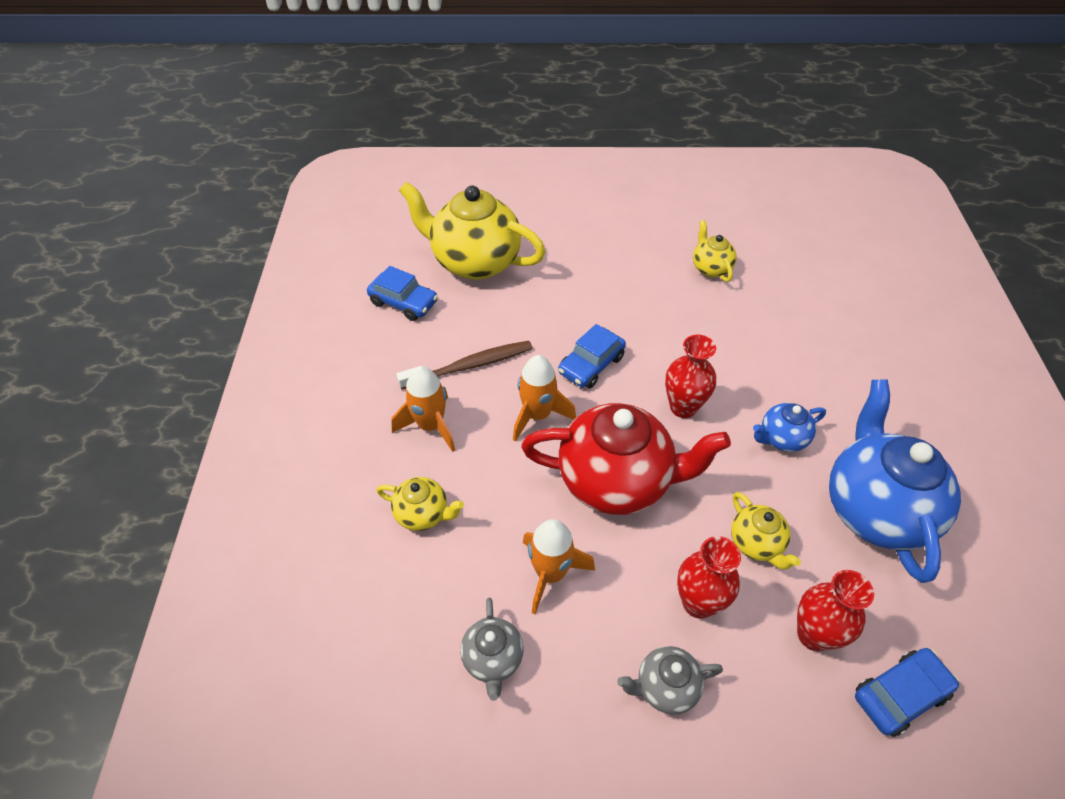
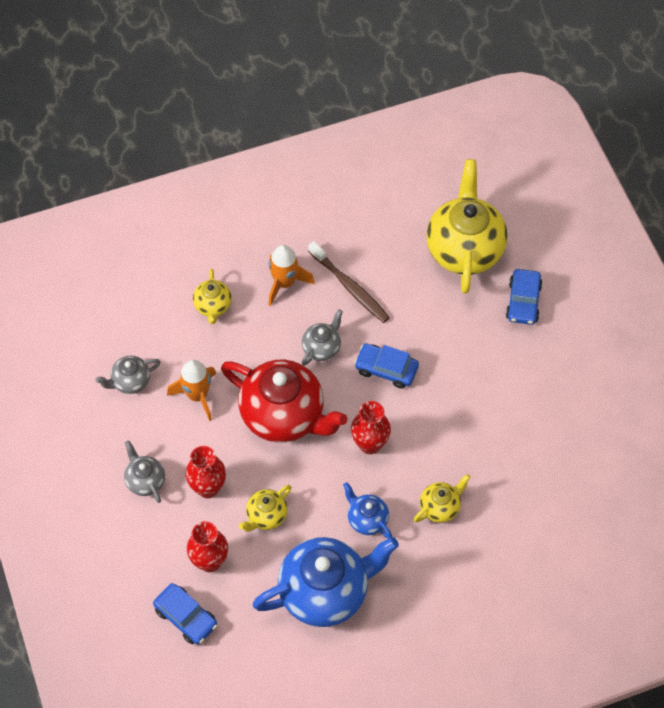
camera: 70 degrees right, 10 degrees up
blue car [367,266,438,321] -> blue car moved to [506,269,543,325]
orange rocket [513,355,576,442] -> grey teapot [302,309,343,366]
red teapot [521,403,731,515] -> red teapot turned 45 degrees counterclockwise [221,360,348,443]
yellow teapot [693,220,737,282] -> yellow teapot moved to [414,474,471,523]

